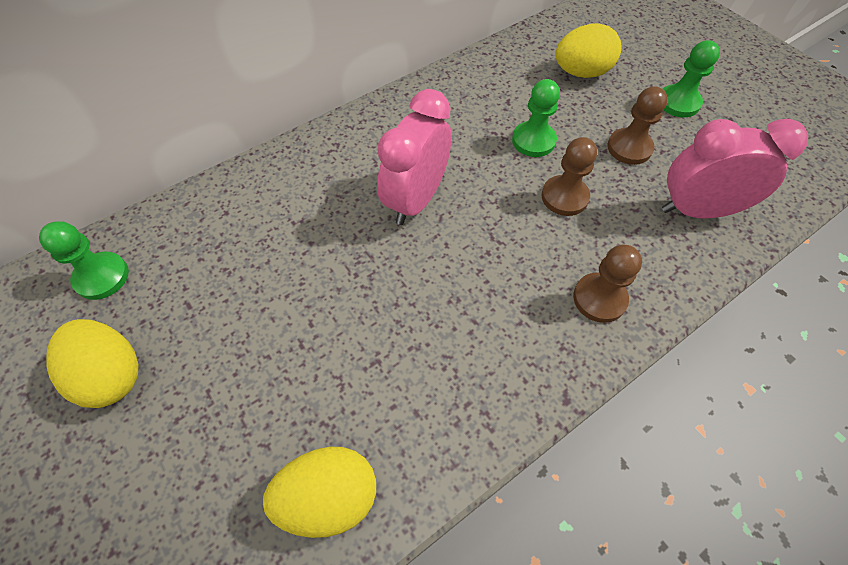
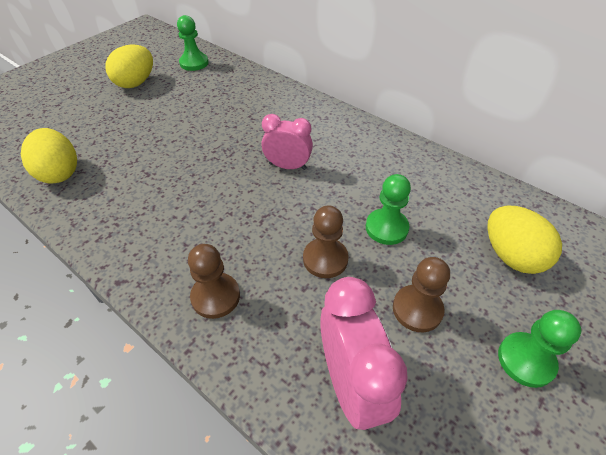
camera: 75 degrees right, 10 degrees down
pink clock [377,89,451,225] -> pink clock [261,114,313,170], size x0.66

